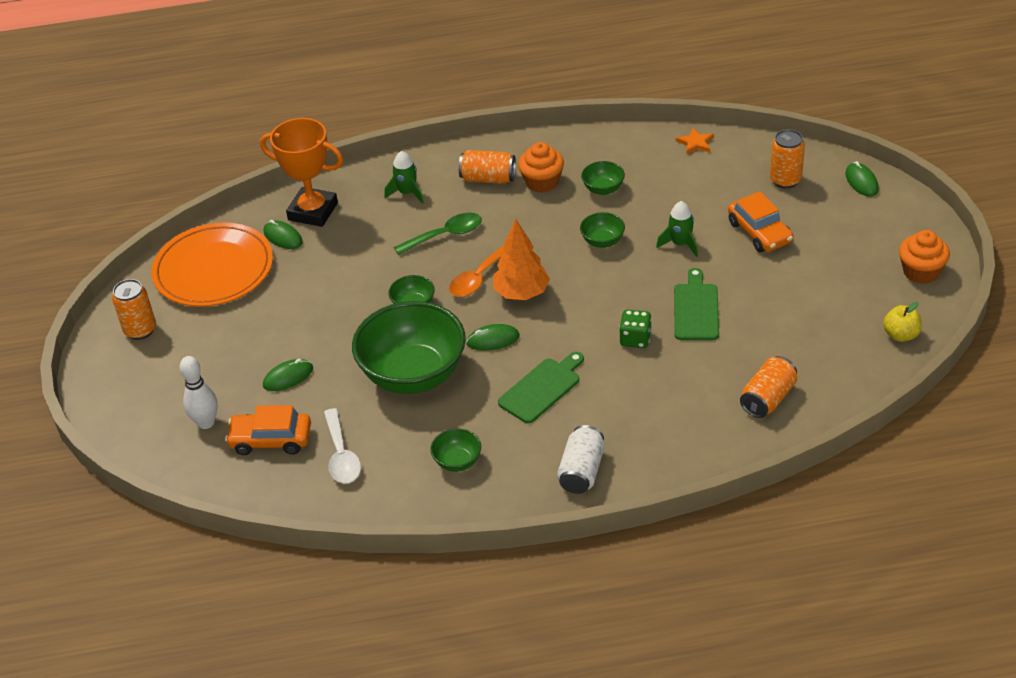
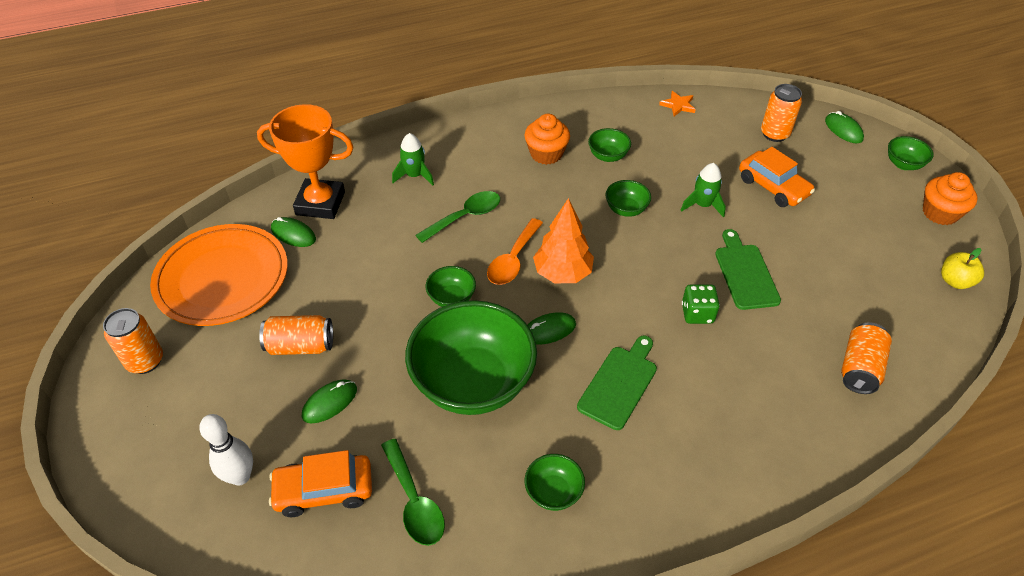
camera: 15 degrees left, 5 degrees up
white spoon [324,408,361,484] -> green spoon [381,439,445,546]
orange can [459,150,516,184] -> orange can moved to [259,315,333,355]
white can [557,425,605,494] -> none
none -> green bowl [888,136,934,170]

